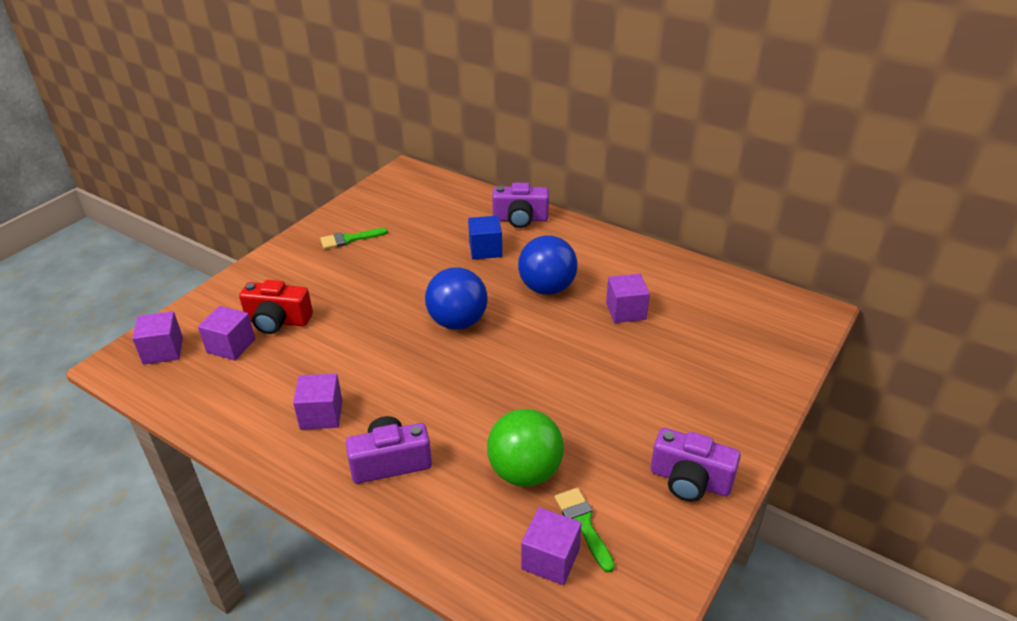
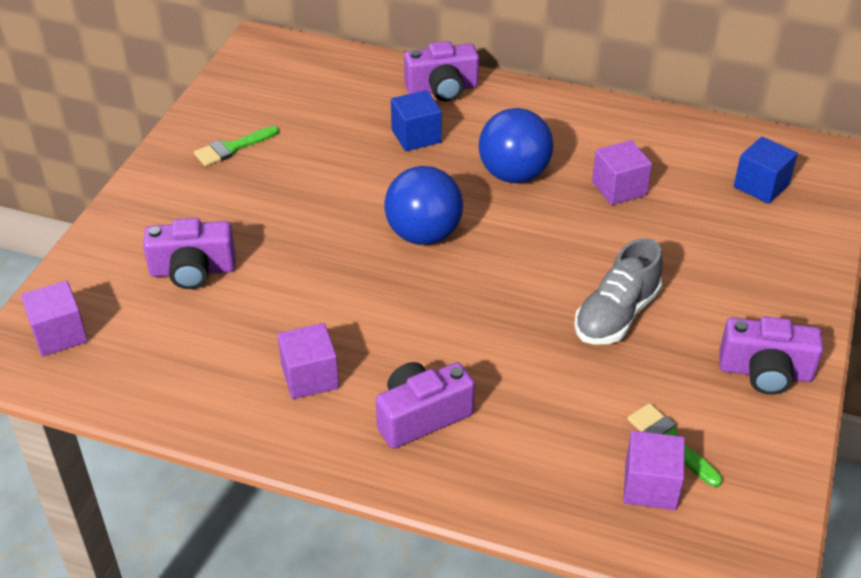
camera: 15 degrees left, 5 degrees up
purple cube [198,306,255,361] -> none
red camera [239,280,313,334] -> purple camera [143,218,236,289]
green ball [487,409,564,487] -> none
none -> grey shoe [574,238,663,344]
none -> blue cube [734,136,798,204]

